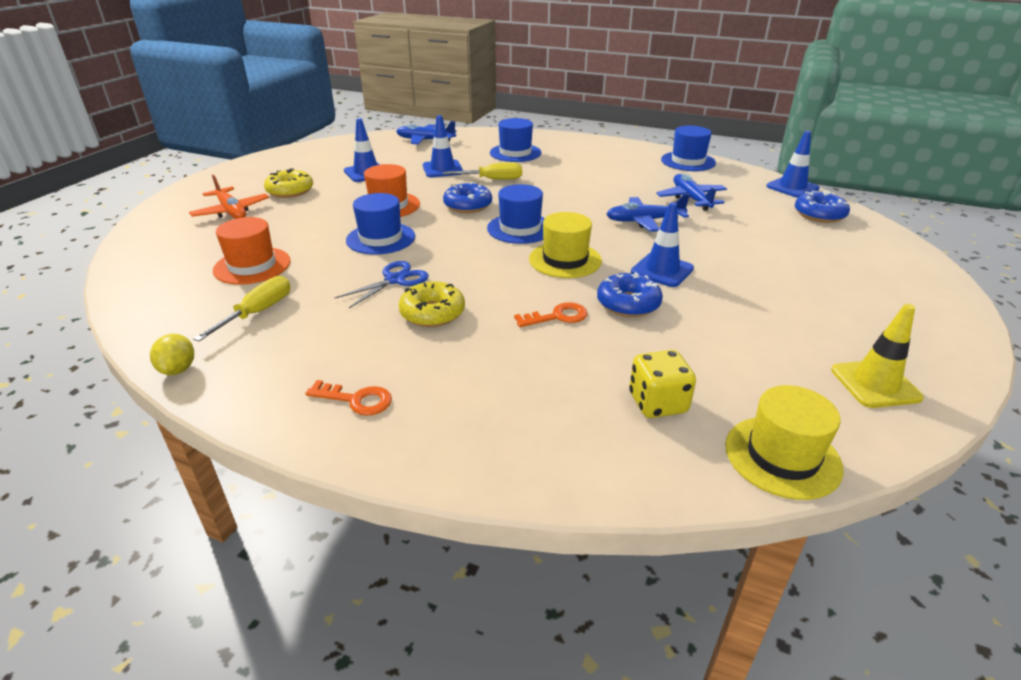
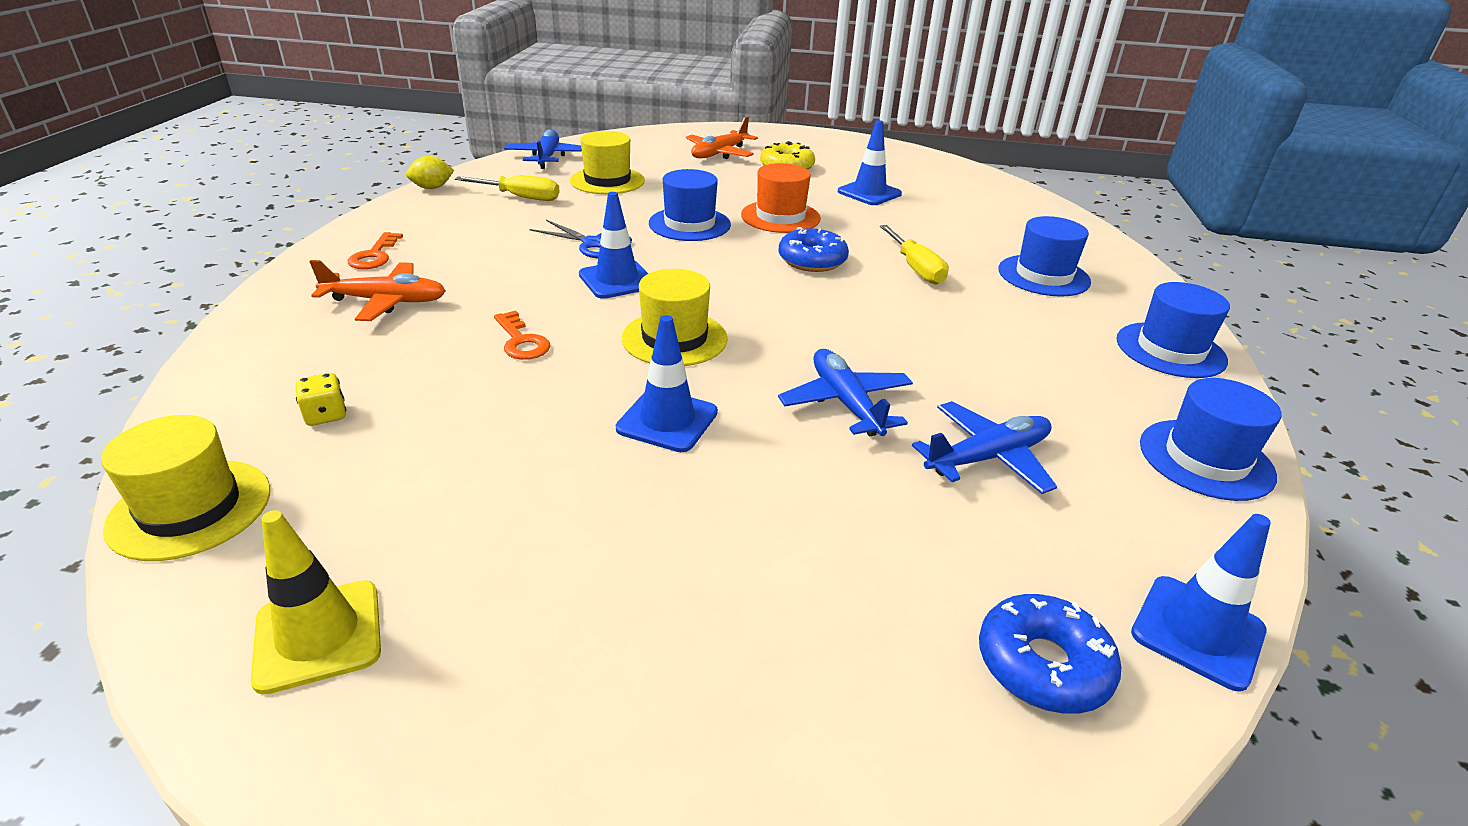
camera: 75 degrees right, 0 degrees up
orange hat [213,217,291,285] -> yellow hat [570,131,645,194]
blue plane [396,121,457,144] -> blue plane moved to [504,130,582,169]
yellow donut [399,282,465,327] -> none
blue traffic cone [423,115,463,177] -> blue traffic cone moved to [579,192,648,299]
blue hat [487,184,545,244] -> blue hat moved to [1117,282,1230,378]
blue donut [597,272,663,317] -> none
yellow dice [629,350,696,418] -> yellow dice [295,373,346,426], size x0.62
none -> orange plane [309,260,446,321]

